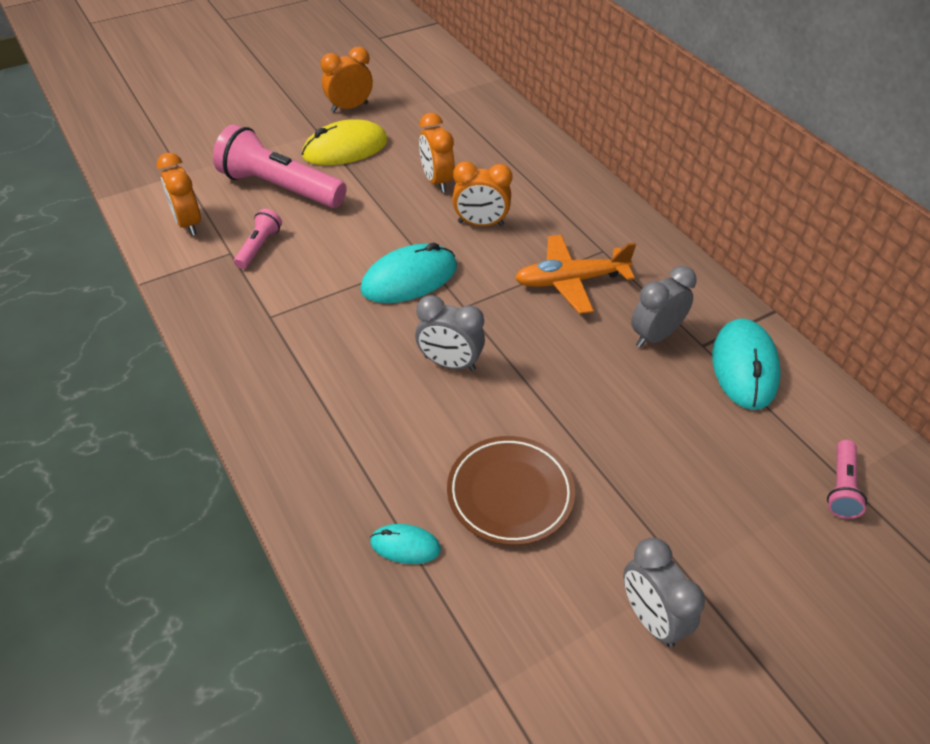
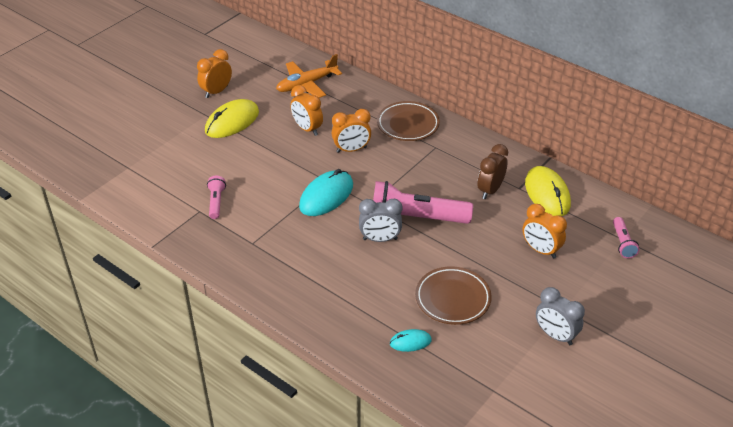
camera: 20 degrees left, 5 degrees down
orange clock [157,153,201,236] -> orange clock moved to [523,204,567,259]
pink flashlight [213,124,347,208] -> pink flashlight moved to [373,181,473,224]
orange plane [515,235,636,314] -> orange plane moved to [276,54,342,98]
grey clock [631,266,697,348] -> brown clock [477,144,508,199]
turquoise mouse [712,318,781,410] -> yellow mouse [525,166,571,216]
none -> brown plate [377,101,440,141]

